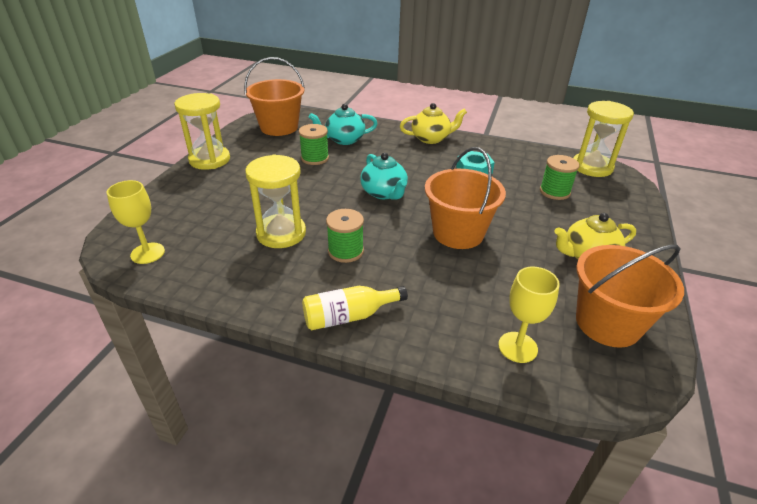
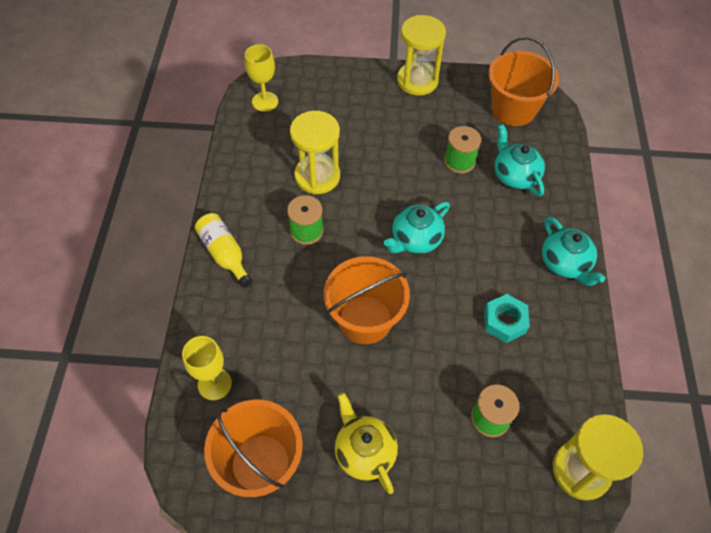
camera: 75 degrees right, 20 degrees up
yellow teapot [400,103,467,144] -> turquoise teapot [542,217,605,286]

